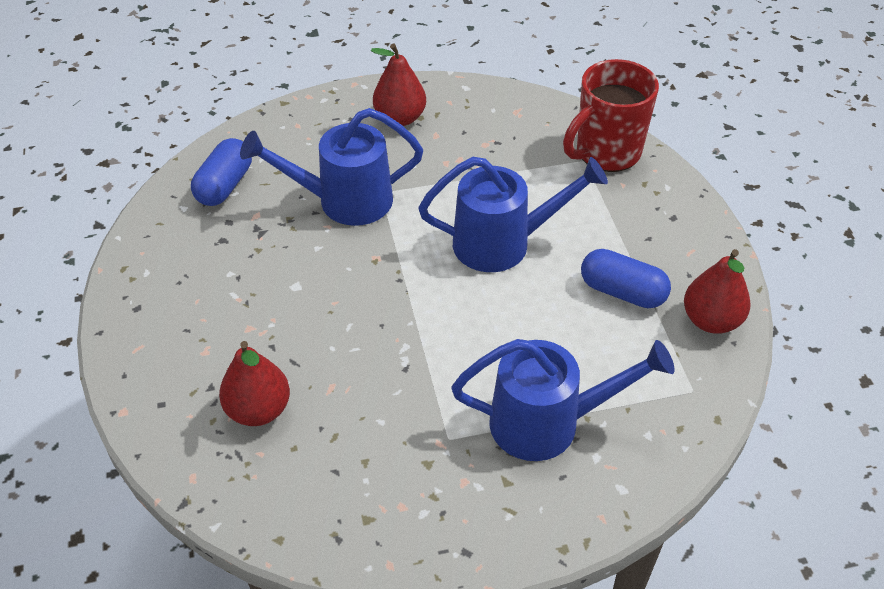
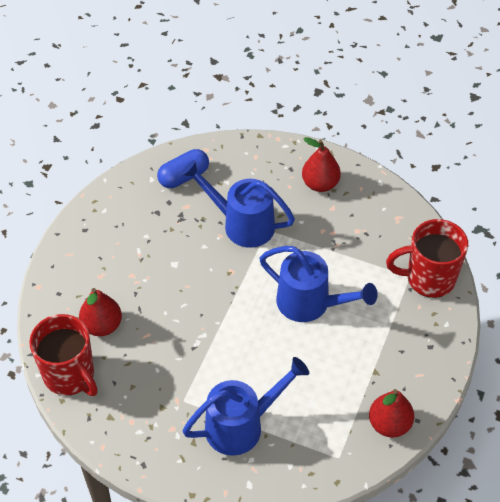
camera: 35 degrees right, 5 degrees up
blue watering can [451,339,675,461] -> blue watering can turned 60 degrees counterclockwise [182,357,309,456]
blue capsule [581,249,671,308] -> none
none -> red mug [29,314,98,396]

